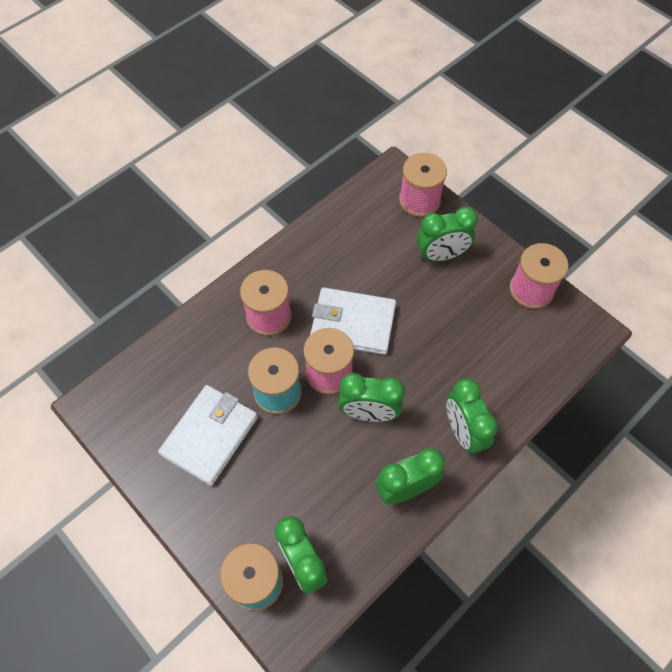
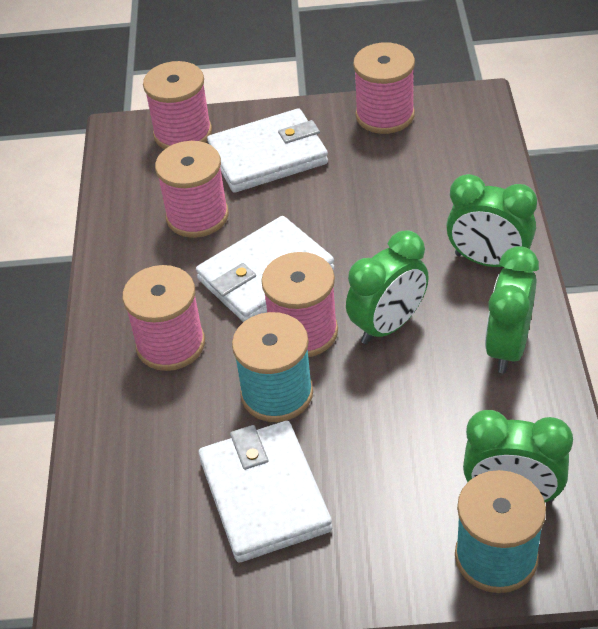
camera: 45 degrees left, 15 degrees down
green clock [417,207,478,261] -> white wallet [207,109,328,193]
none -> pink spool [155,141,229,238]

